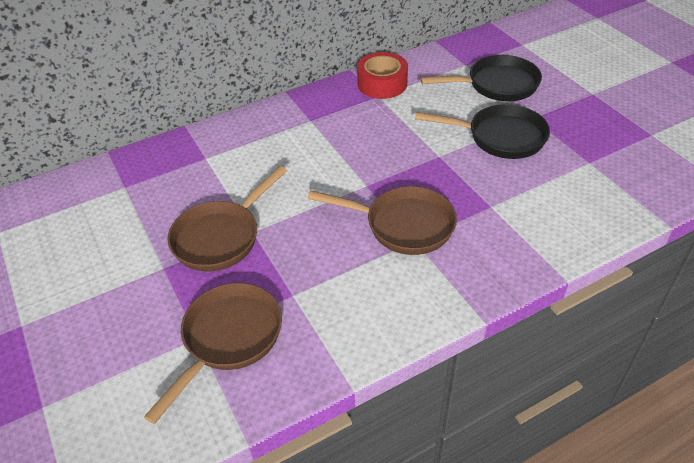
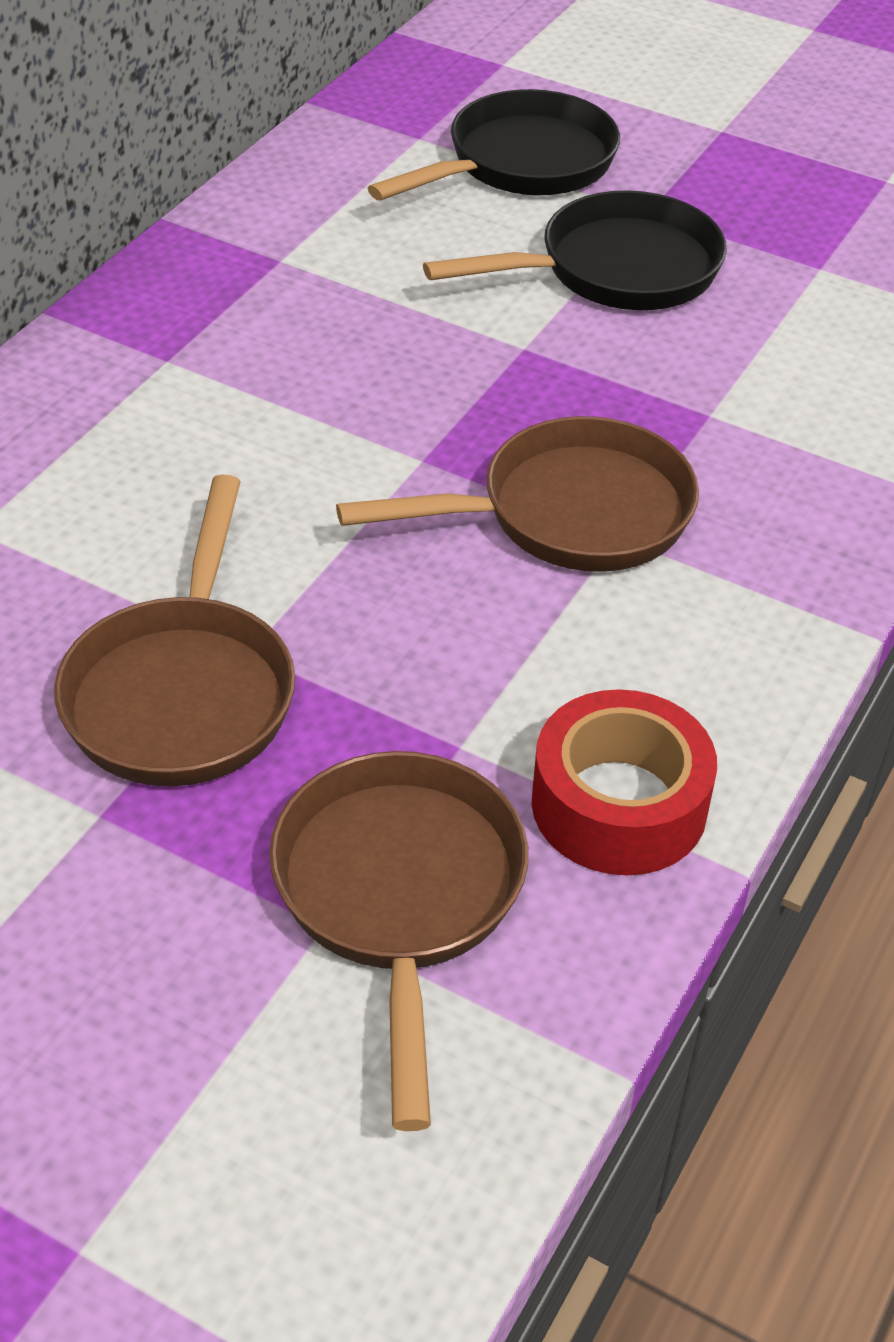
camera: 35 degrees left, 0 degrees up
red tape [357,52,408,99] -> red tape moved to [531,689,717,875]

